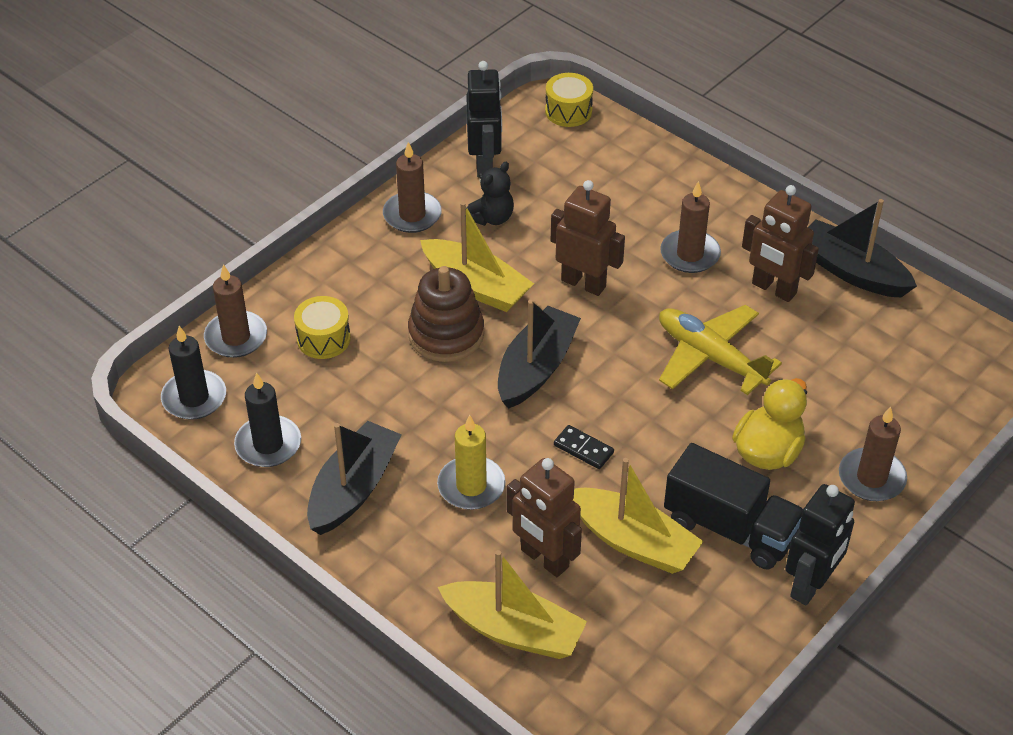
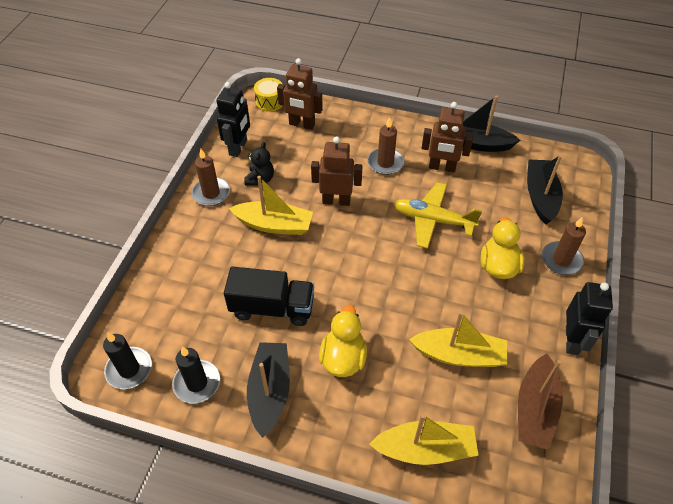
camera: 25 degrees left, 5 degrees up
brown candle [204,264,267,358] -> none
yellow drum [294,296,351,359] -> none
brown stacking toy [408,266,484,362] -> none
yellow candle [437,415,506,510] -> yellow duck [319,305,367,377]
black robot [466,61,502,178] -> black robot turned 45 degrees clockwise [217,82,250,157]
black boat [498,300,581,409] -> black boat moved to [527,155,563,225]
brown robot [507,458,582,577] -> brown robot moved to [277,58,323,130]
black domino [554,425,614,469] -> none
black truck [664,443,803,570] -> black truck moved to [224,267,314,326]
none -> brown boat [518,354,563,450]

